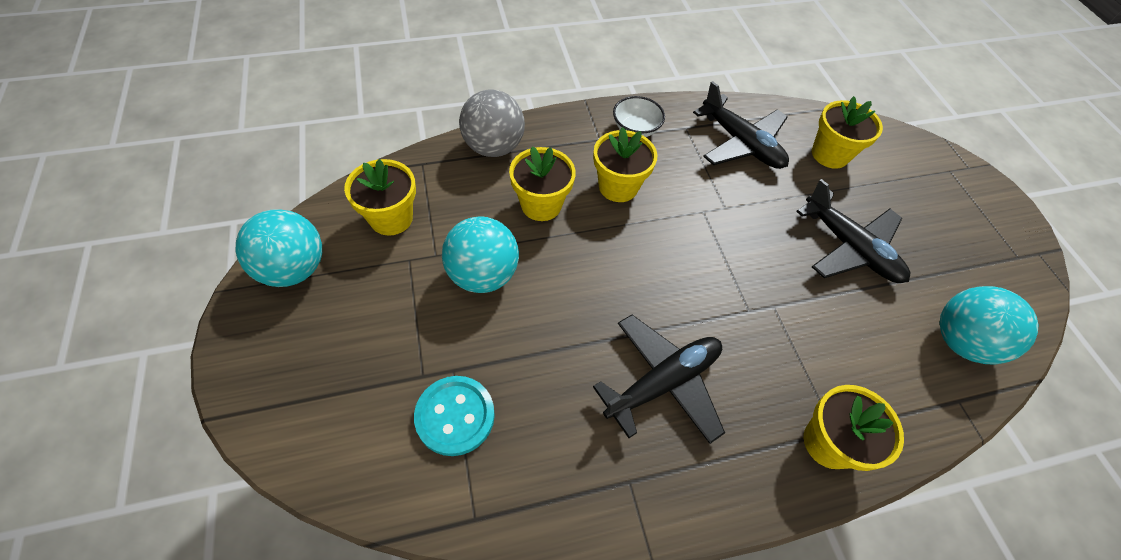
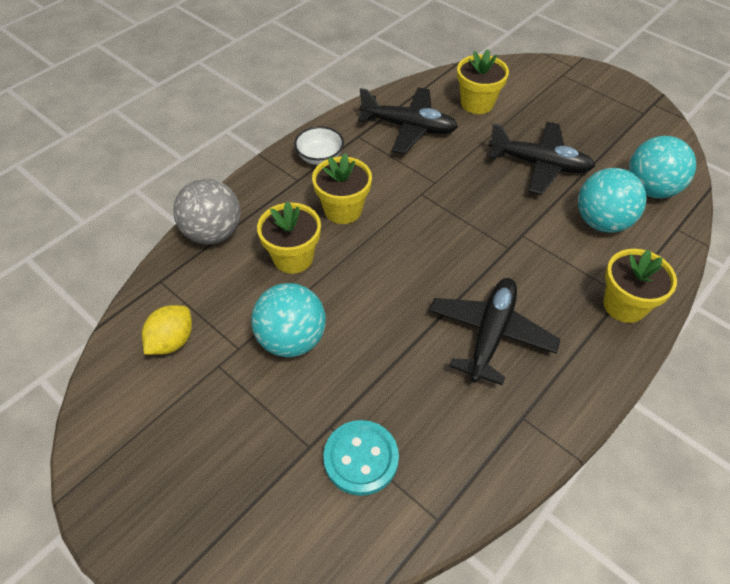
camera: 30 degrees left, 5 degrees down
turquoise ball [236,209,322,287] -> turquoise ball moved to [578,168,647,233]
yellow flower pot [344,159,416,236] -> yellow lemon [142,305,192,355]

